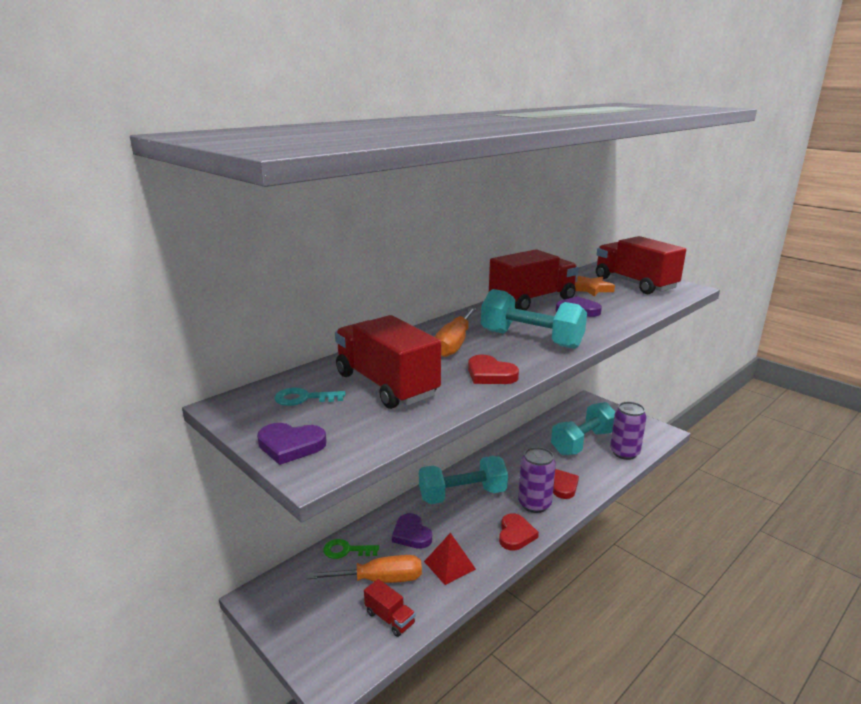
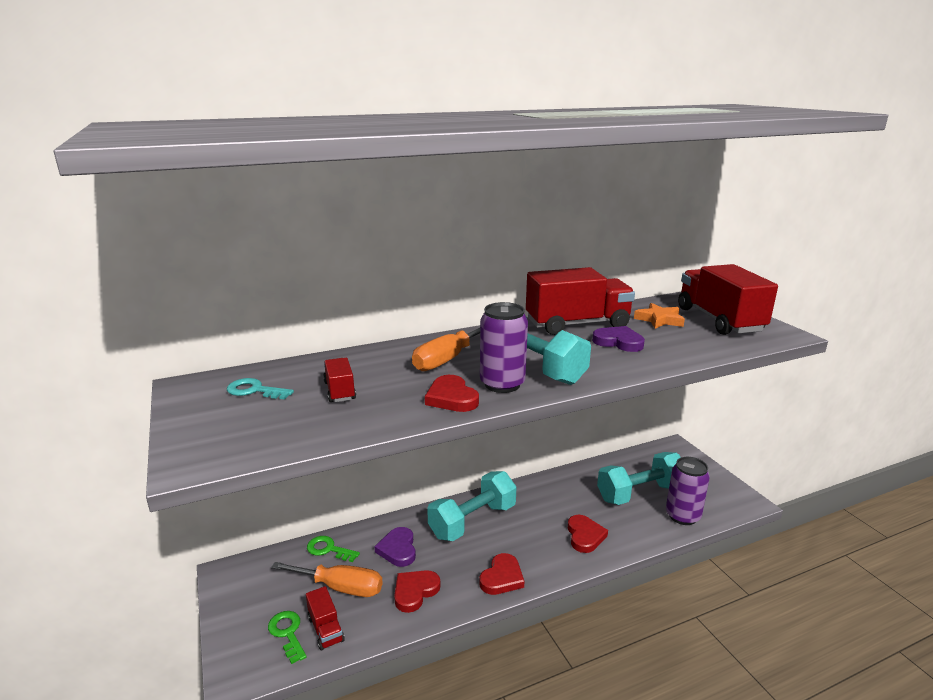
camera: 20 degrees right, 0 degrees up
purple heart [257,423,327,465] -> none
red truck [335,315,441,409] -> red truck [323,358,356,402], size x0.47
turquoise dumbbell [419,456,508,504] -> turquoise dumbbell turned 45 degrees counterclockwise [427,471,517,541]
red pyramid [424,533,476,585] -> red heart [394,570,440,613]
purple can [518,447,556,513] -> purple can moved to [480,302,528,393]
none -> green key [268,611,307,664]

